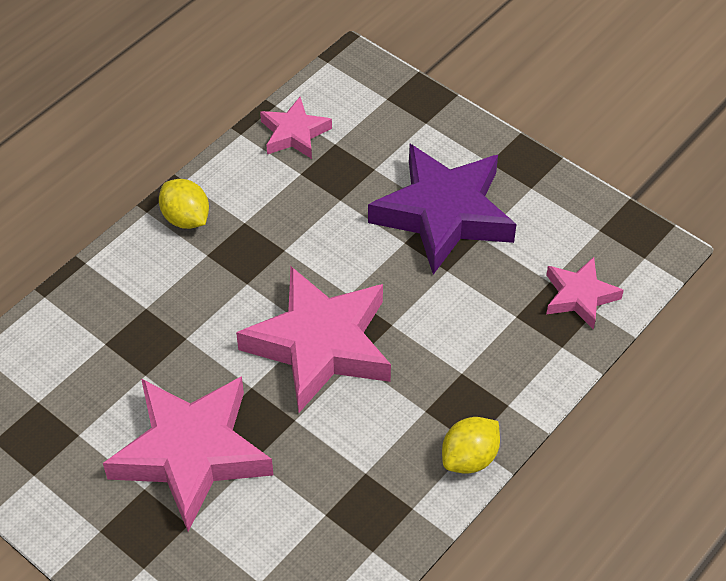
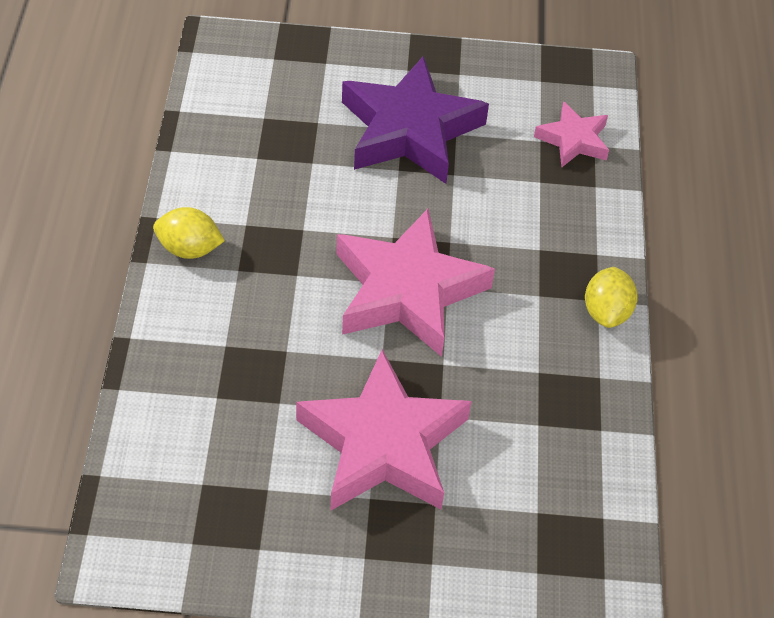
camera: 40 degrees left, 0 degrees up
pink star [260,97,332,159] -> none

